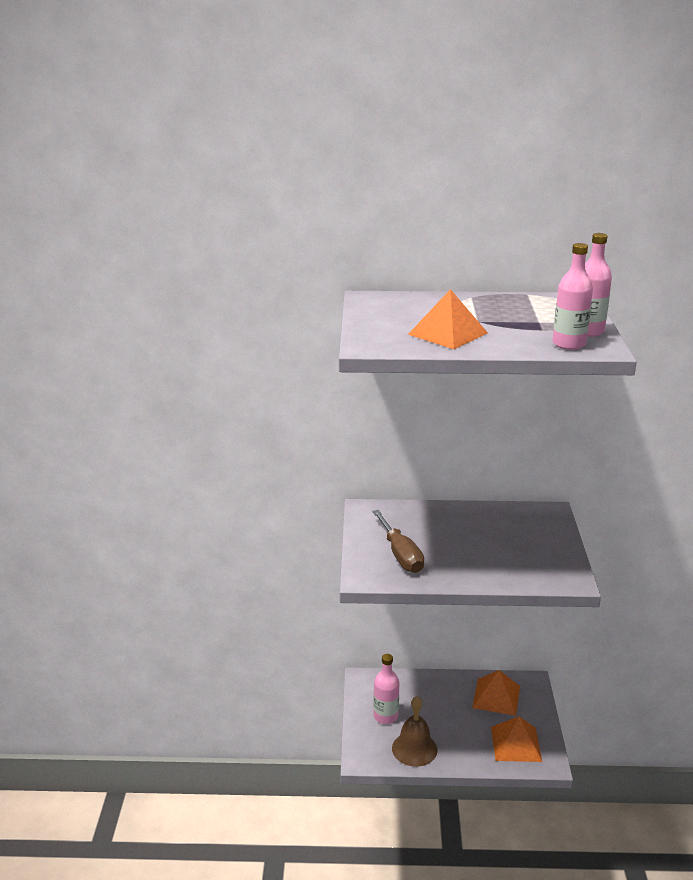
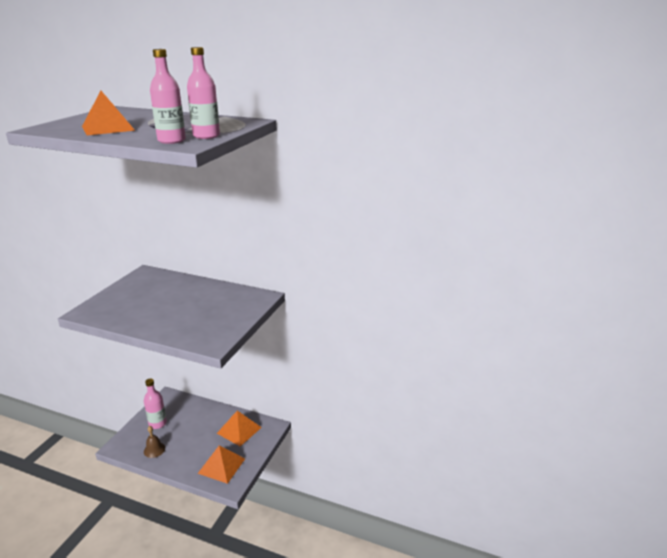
camera: 20 degrees right, 0 degrees up
brown screwdriver [372,510,424,573] -> none
brown bell [392,696,438,767] -> brown bell [144,426,165,458], size x0.63

